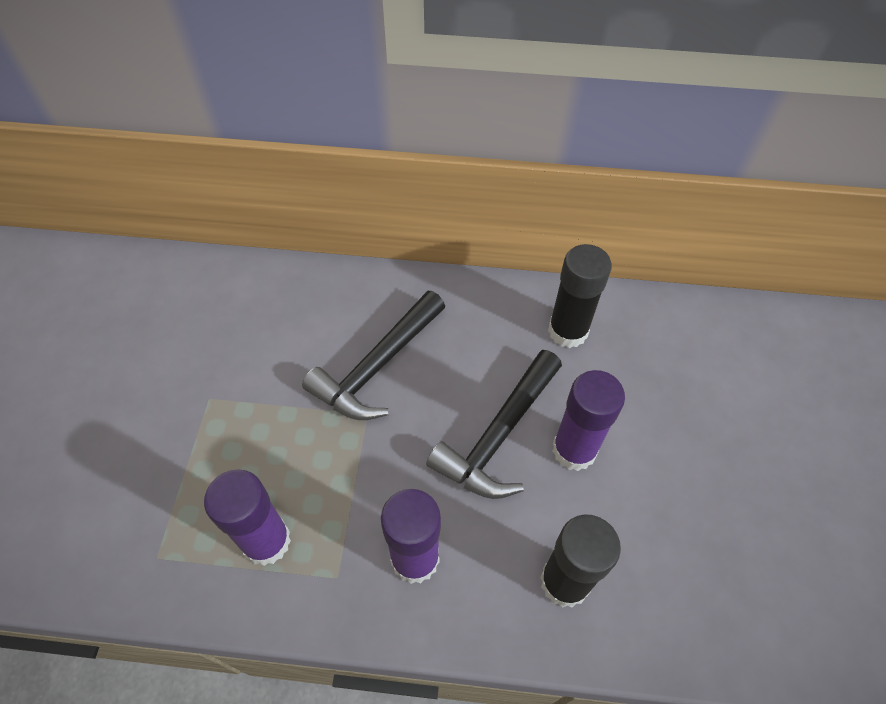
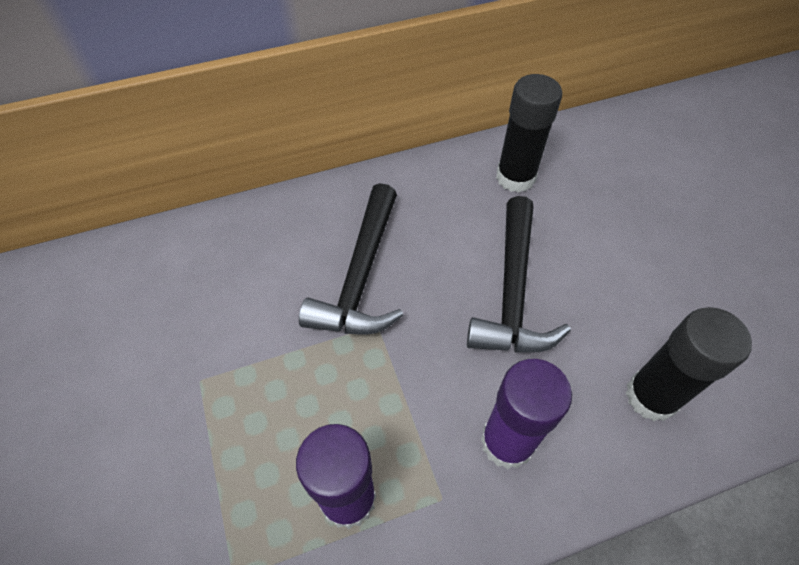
camera: 25 degrees left, 0 degrees up
purple glue stick [552,370,625,471] -> none

